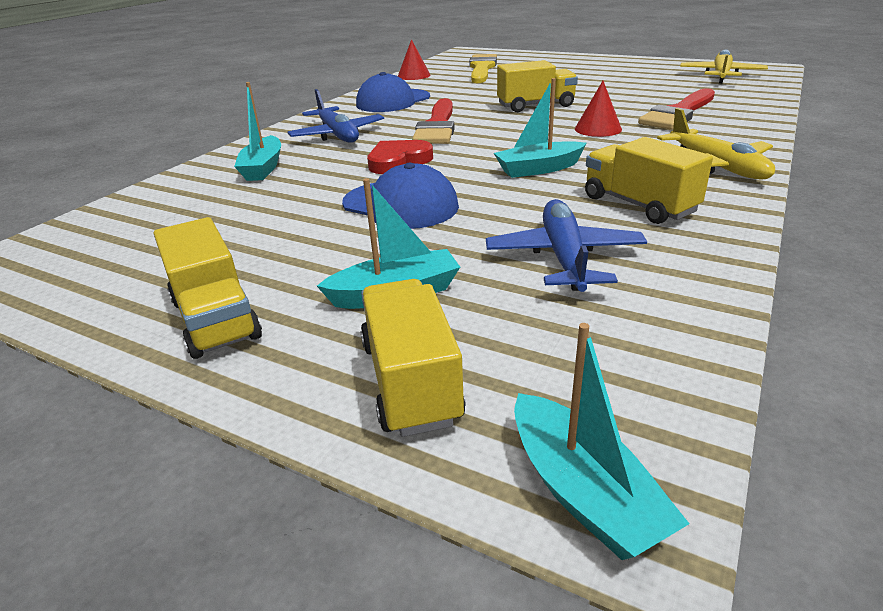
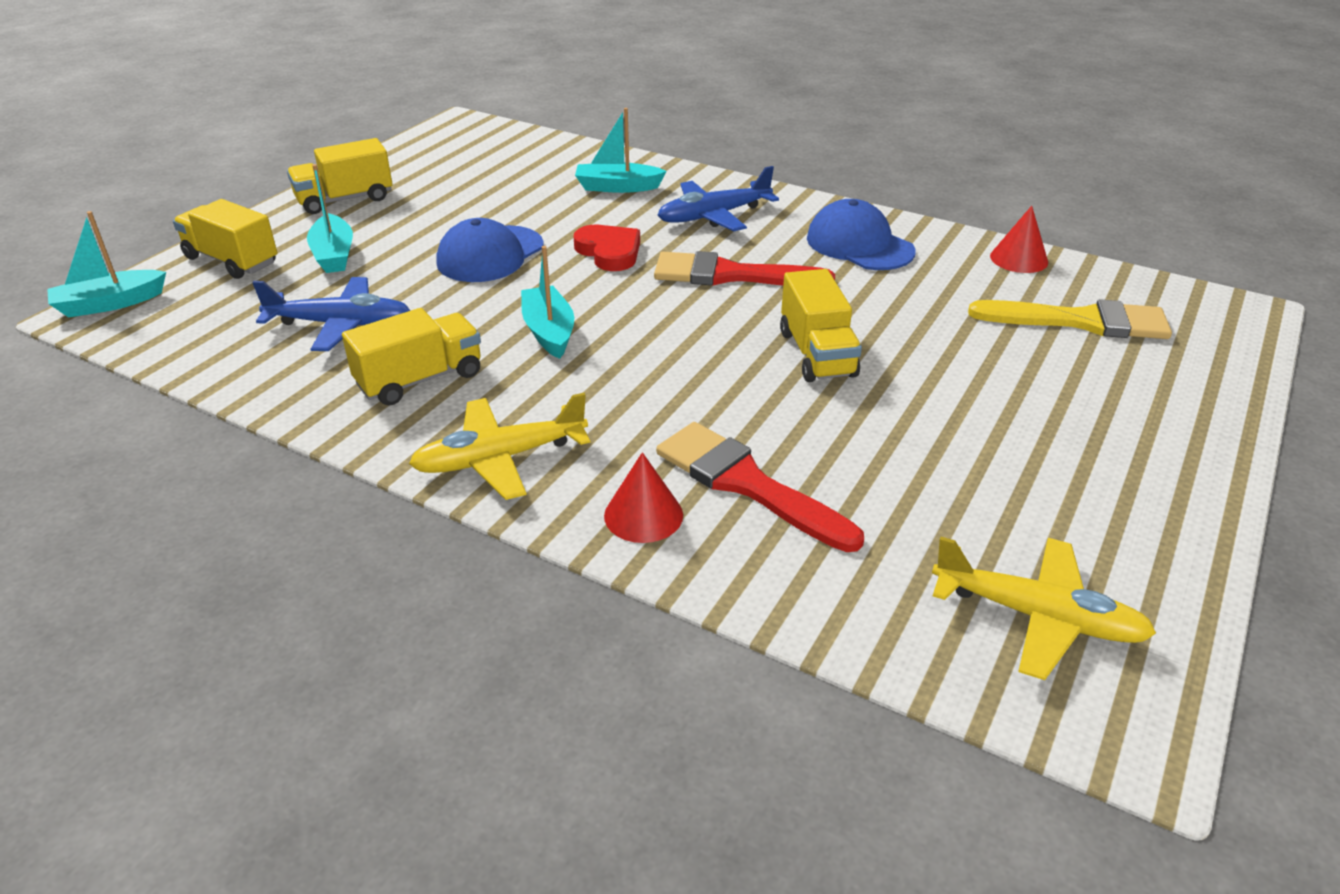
camera: 90 degrees right, 5 degrees up
yellow truck [360,279,466,437] -> yellow truck turned 135 degrees counterclockwise [173,199,277,279]
red cone [575,81,622,137] -> red cone moved to [604,452,683,543]

